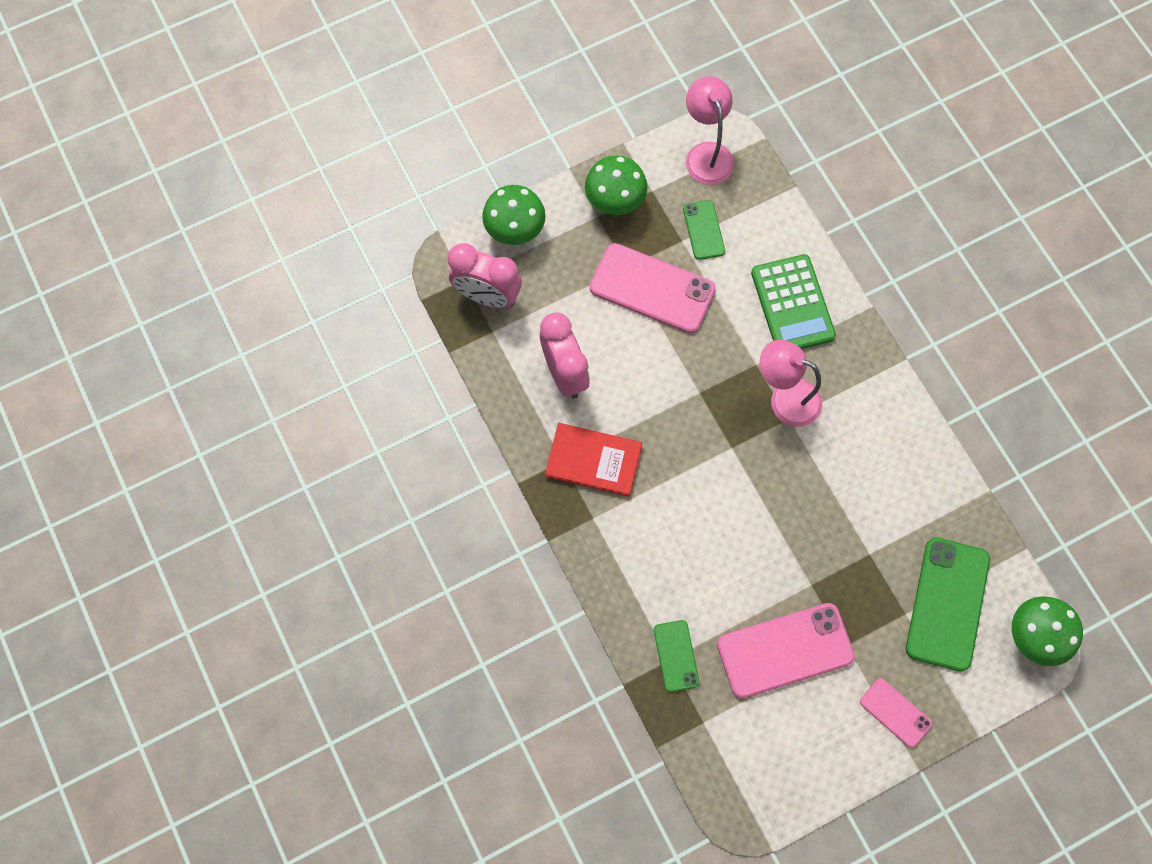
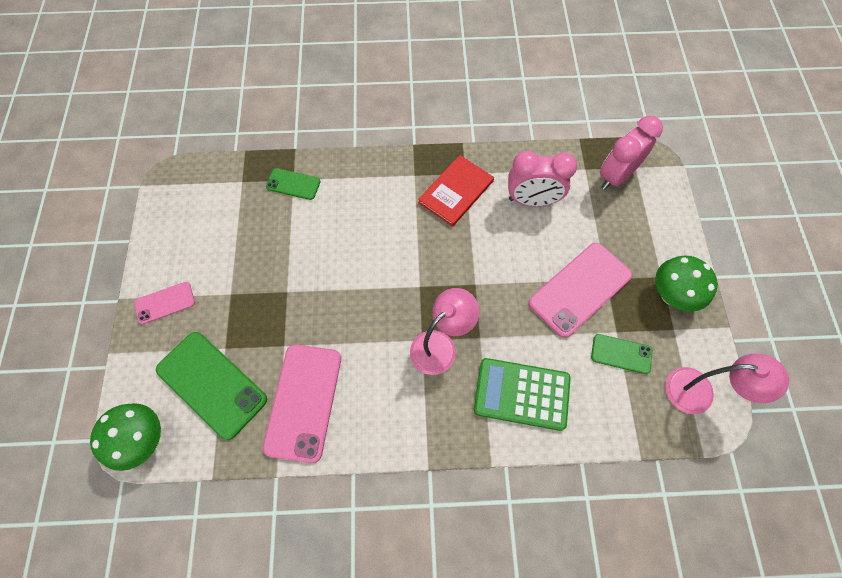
camera: 115 degrees right, 5 degrees down
green mushroom [482,185,546,245] -> none
pink phone [717,603,855,699] -> pink phone moved to [263,344,341,463]

